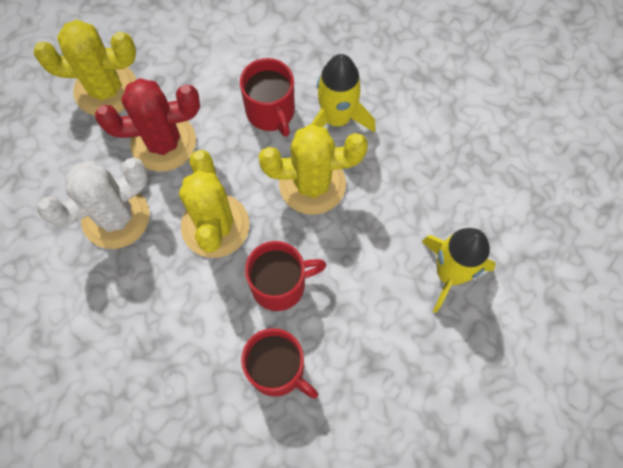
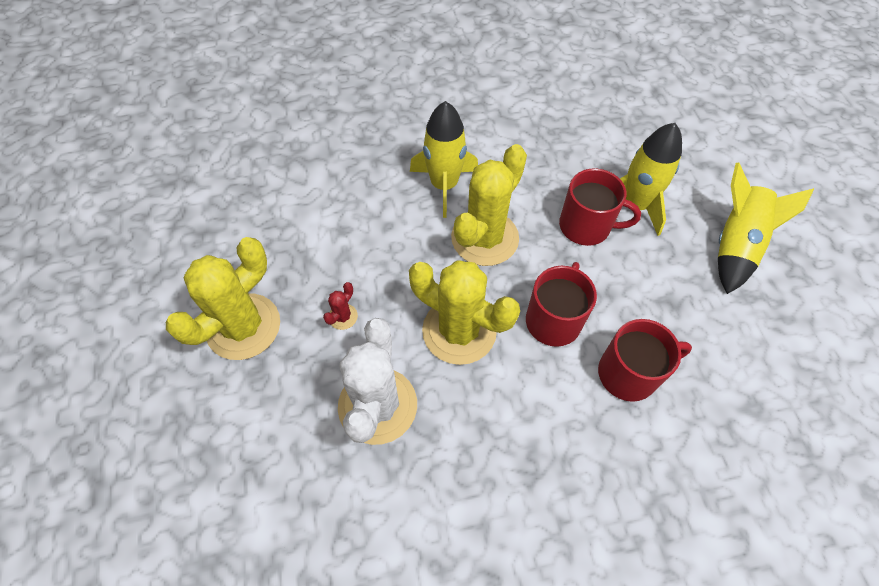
camera: 50 degrees left, 10 degrees down
red cactus [95,78,200,172] -> red cactus [323,282,358,330], size x0.40
red mug [240,58,295,137] -> red mug moved to [559,168,641,246]
none -> yellow rocket [718,162,814,294]

